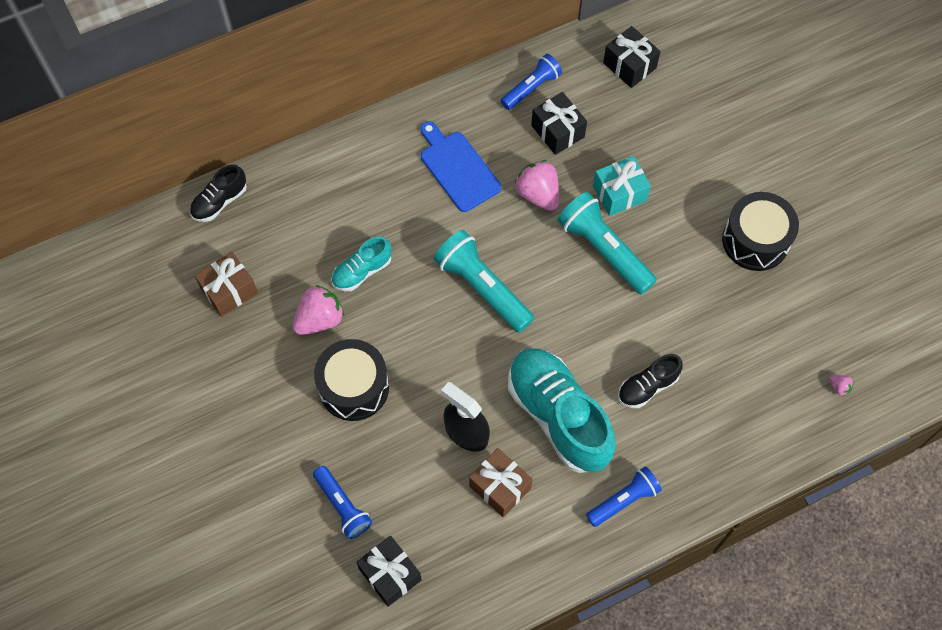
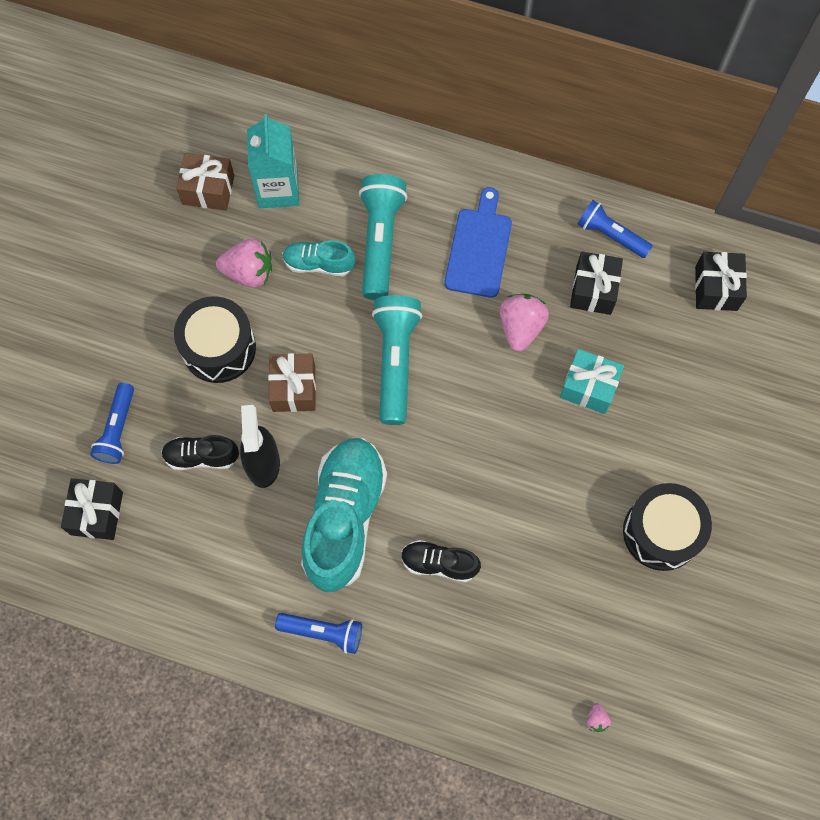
camera: 45 degrees right, 5 degrees up
black shoe [190,164,247,222] -> black shoe moved to [161,435,239,471]
brown gift [469,448,533,517] -> brown gift moved to [268,353,316,412]
blue flashlight [501,54,562,110] -> blue flashlight turned 150 degrees counterclockwise [577,200,653,258]
turquoise flashlight [557,192,657,295] -> turquoise flashlight moved to [359,174,407,300]
none -> turquoise carton [247,114,299,208]

